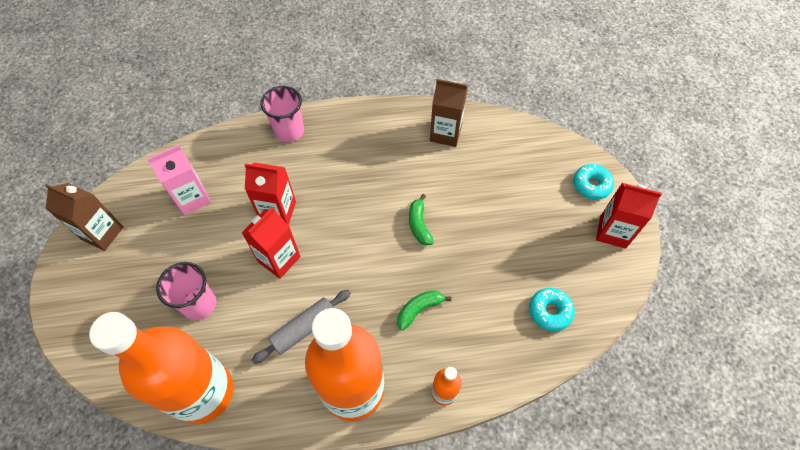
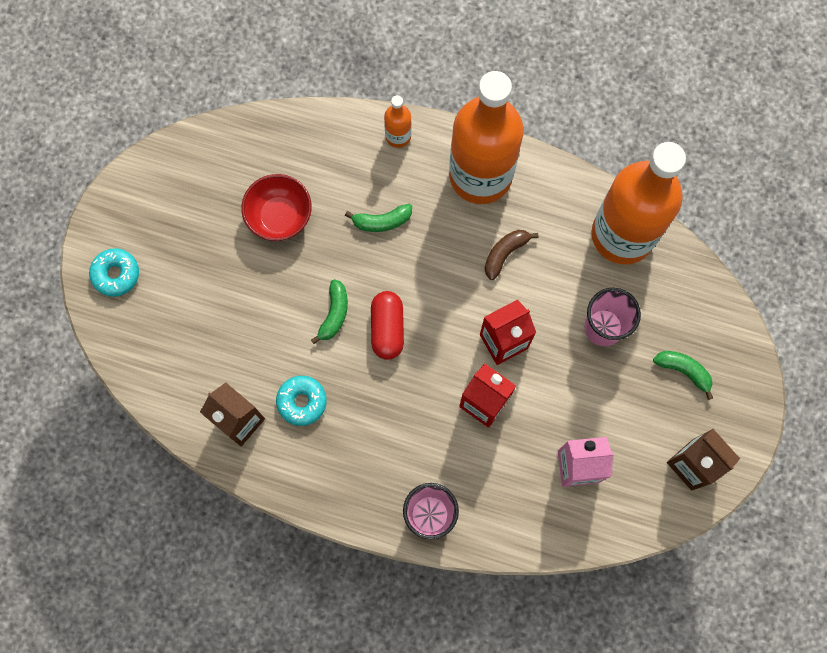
camera: 155 degrees left, 15 degrees up
grey rolling pin [252,290,351,364] -> brown banana [485,230,539,280]
turquoise donut [529,288,575,331] -> turquoise donut moved to [276,376,327,426]
red carton [596,183,662,249] -> none
none -> red bowl [241,174,312,241]
none -> red capsule [371,291,404,360]
none -> green banana [653,351,713,400]

